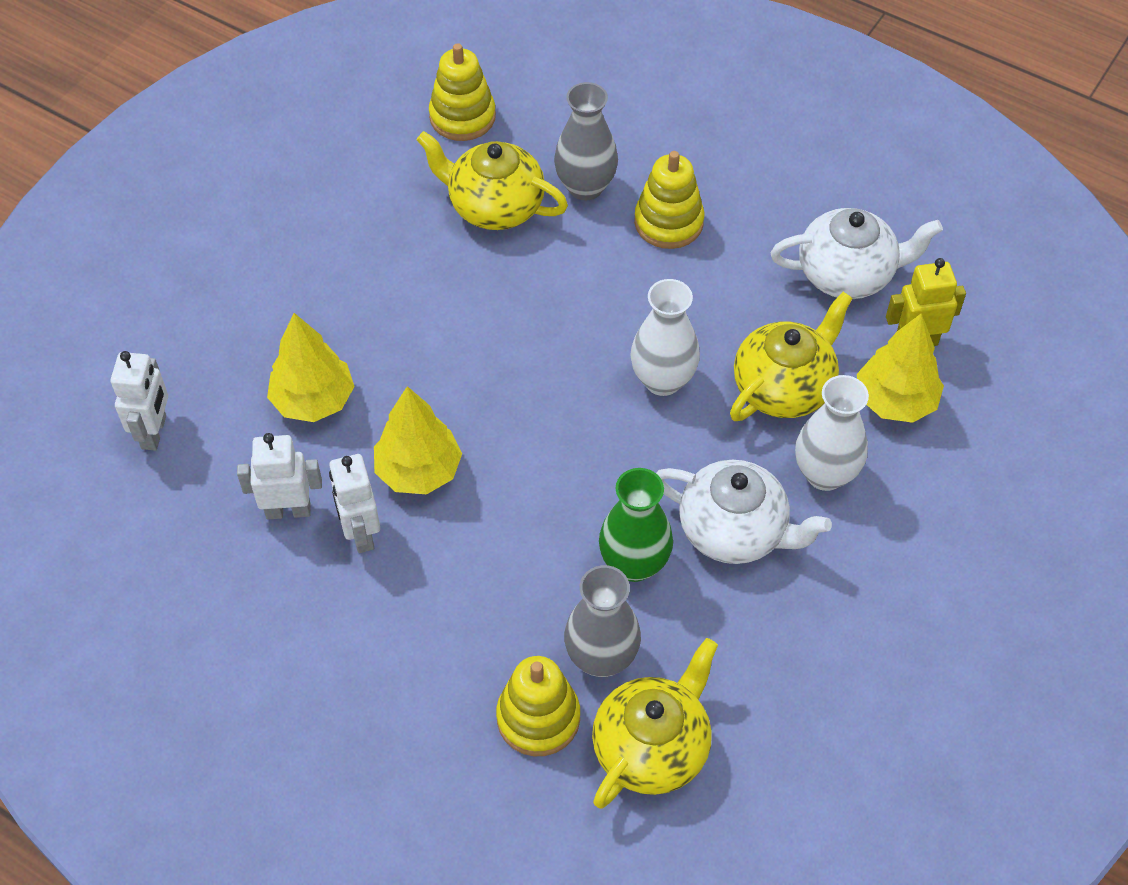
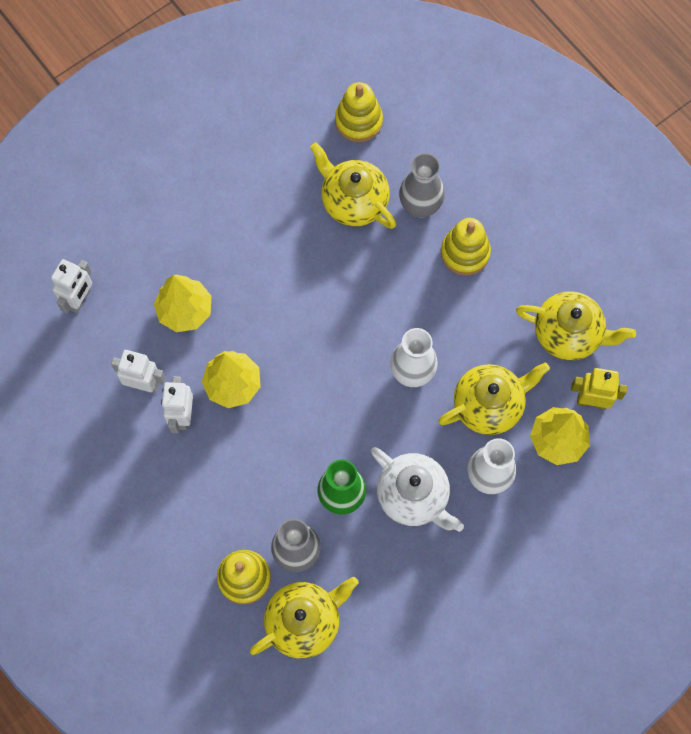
camera: 20 degrees right, 15 degrees up
white teapot [770,208,943,299] -> yellow teapot [516,291,636,360]

